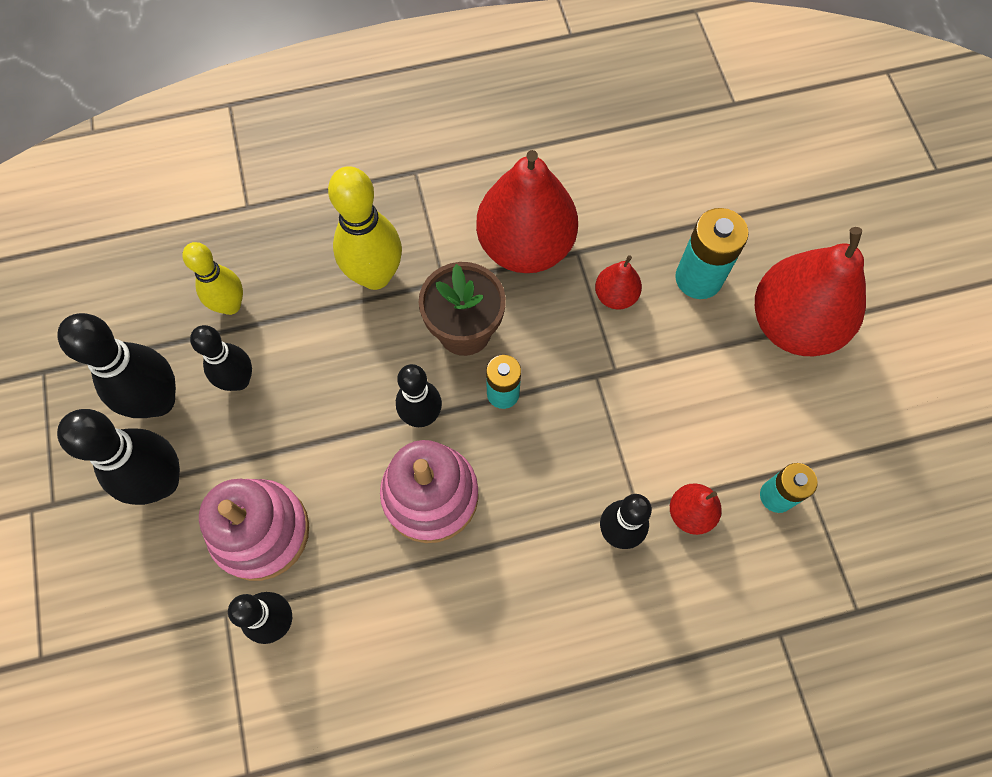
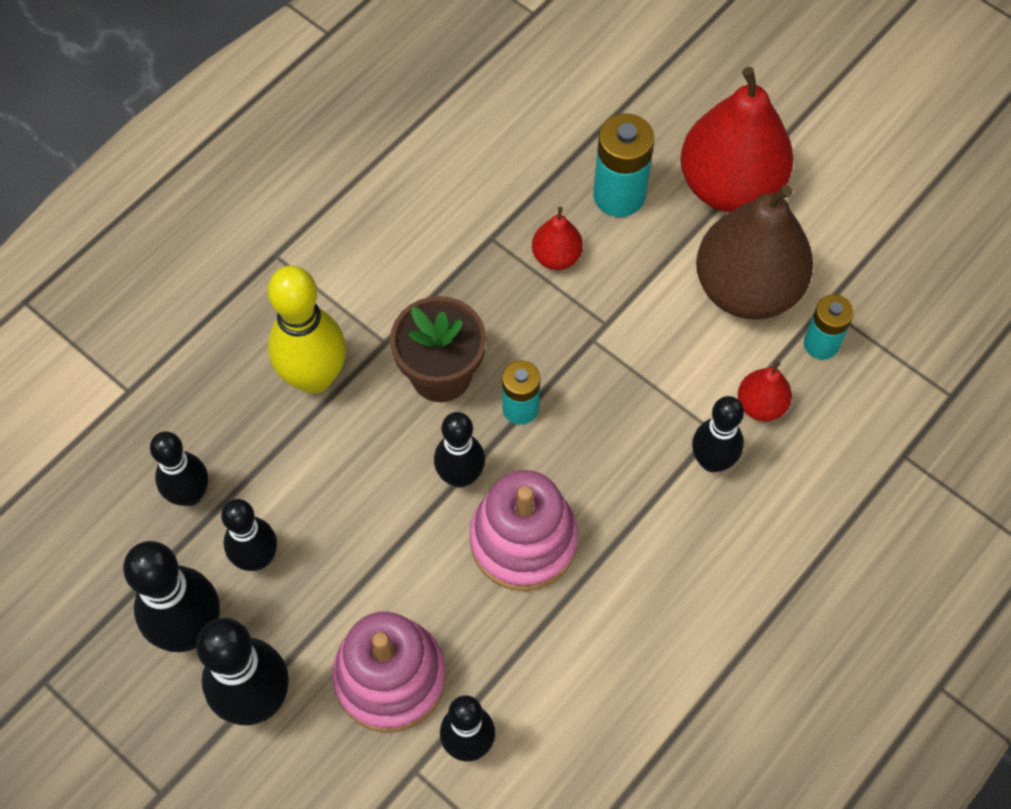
camera: 35 degrees left, 5 degrees down
yellow bowling pin [182,242,243,315] -> black bowling pin [150,431,208,506]
red pear [476,150,578,273] -> none
none -> brown pear [696,185,813,320]

